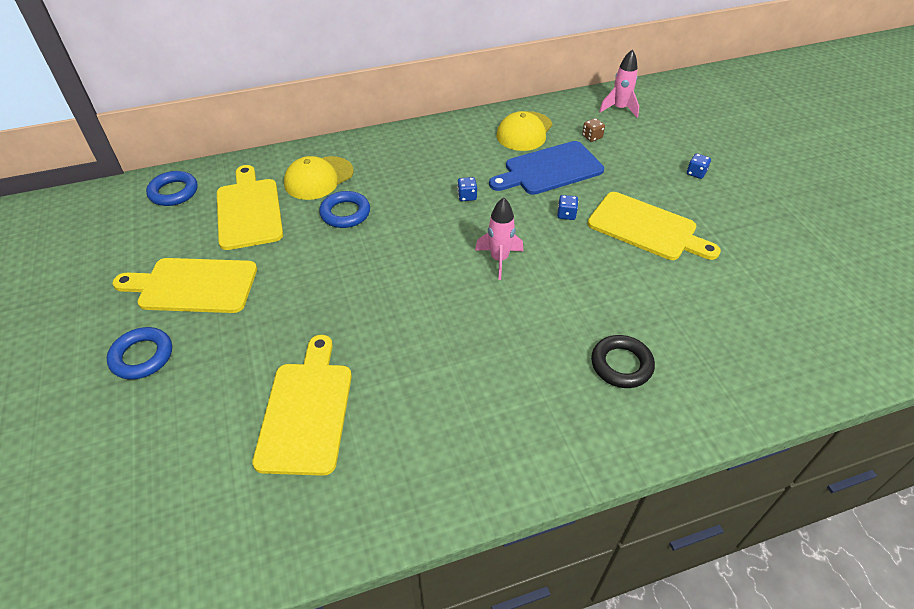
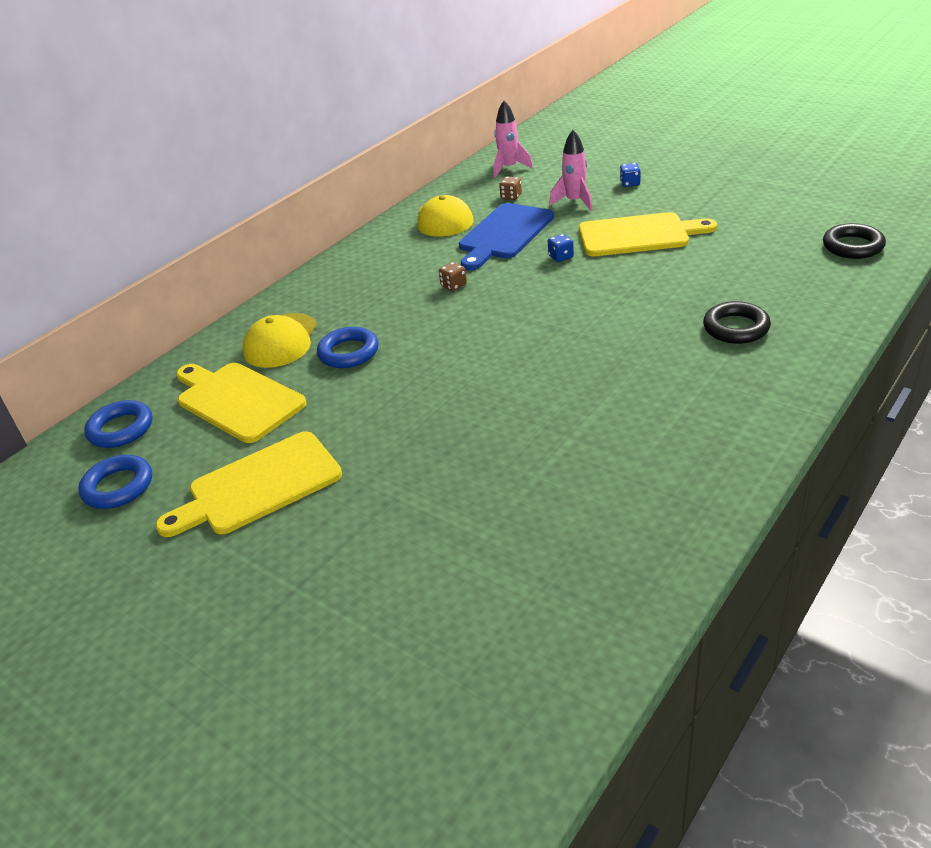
camera: 30 degrees left, 10 degrees down
blue ring [107,327,172,379] -> blue ring moved to [78,455,152,509]
yellow cutting board [252,335,352,476] -> none
blue dice [457,177,477,201] -> brown dice [439,262,467,291]
pink rocket [475,197,523,280] -> pink rocket moved to [549,130,593,211]
none -> black ring [823,223,886,259]

